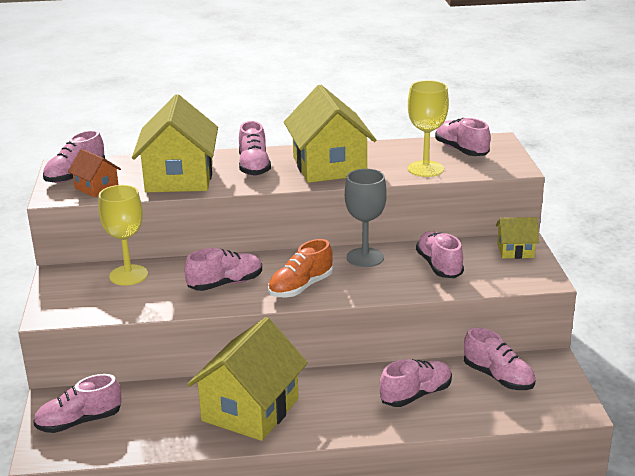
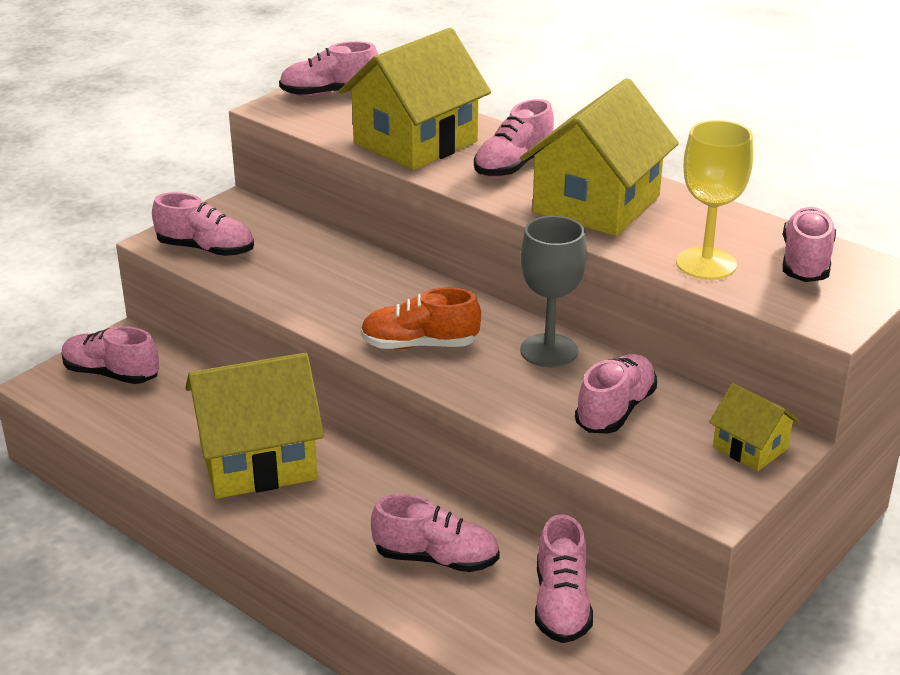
camera: 45 degrees right, 5 degrees up
orange house [68,149,121,197] -> none
yellow goblet [98,185,148,286] -> none
pink shoe [184,248,262,291] -> pink shoe moved to [152,192,254,256]

